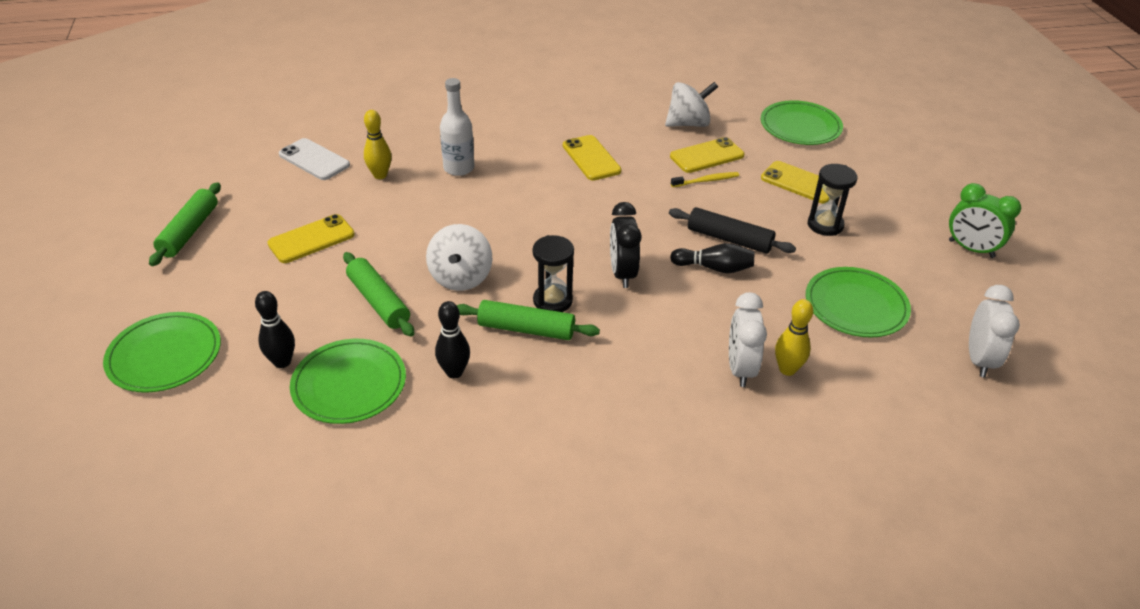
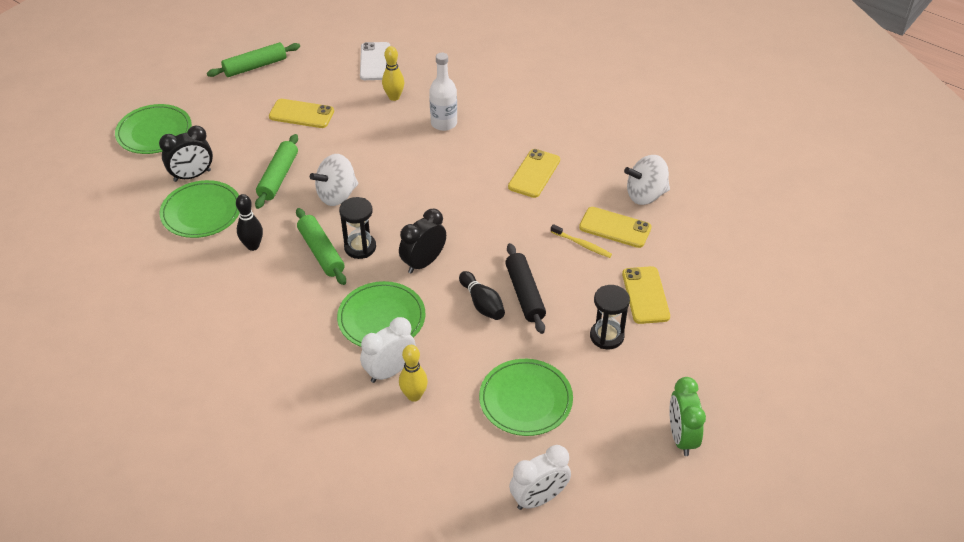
camera: 50 degrees right, 5 degrees up
black bowling pin [255,291,295,368] -> black clock [159,126,213,182]
white spinning top [665,82,718,127] -> white spinning top turned 135 degrees clockwise [624,155,670,205]
green plate [761,100,843,145] -> green plate moved to [337,281,425,347]

